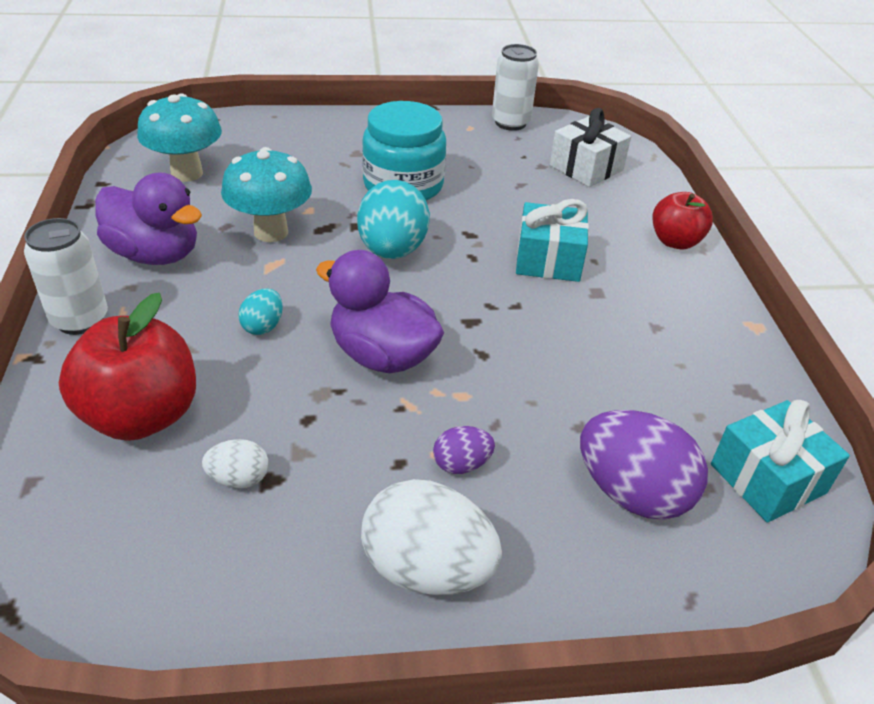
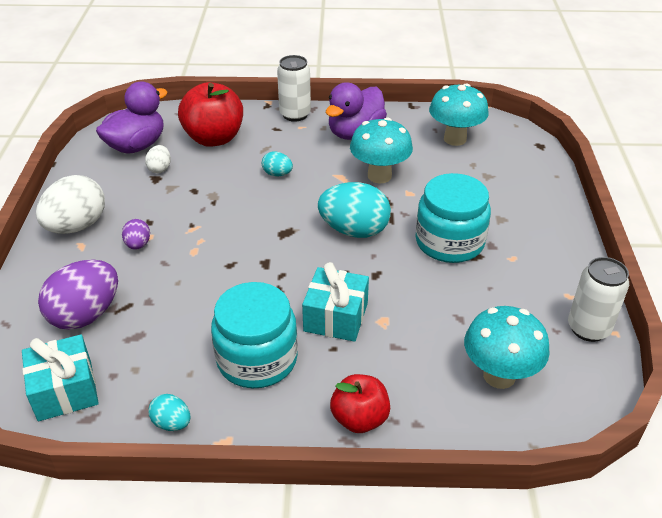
camera: 100 degrees right, 0 degrees up
purple duck [316,250,444,373] -> purple duck moved to [96,82,167,154]
white gift [550,108,631,187] -> turquoise mushroom [464,306,550,389]
none -> turquoise egg [148,394,190,431]
none -> turquoise jar [211,282,298,388]

